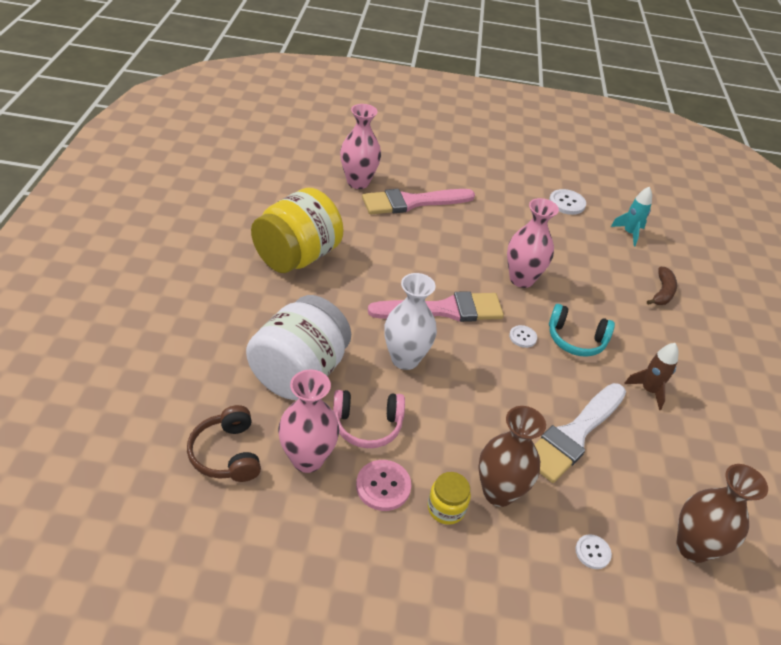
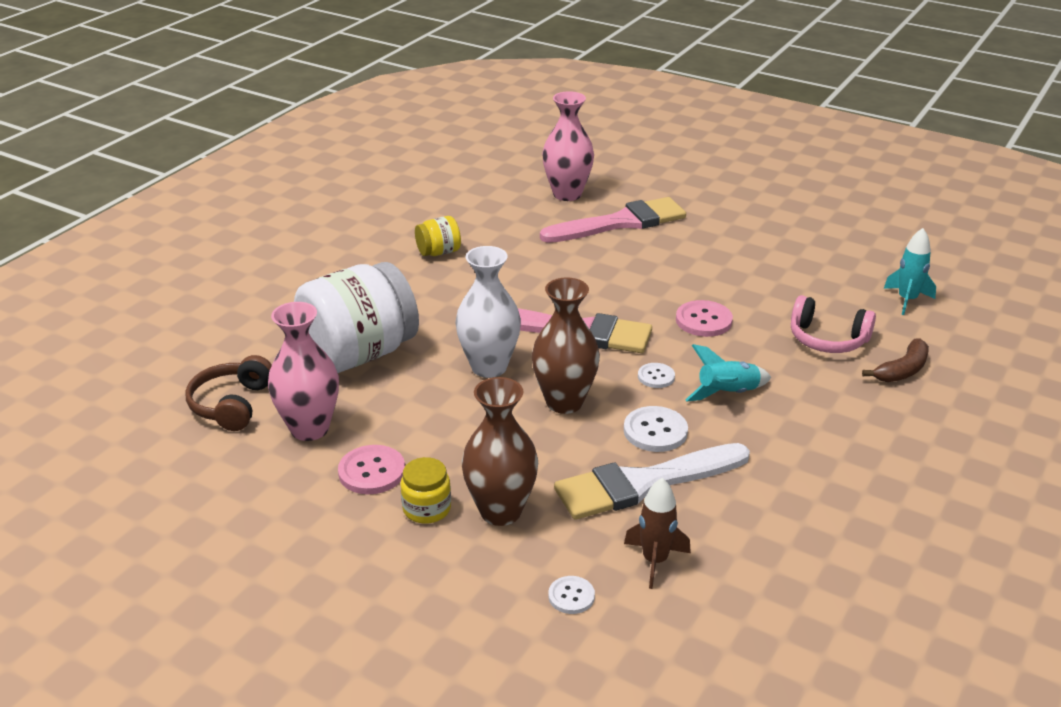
camera: 30 degrees right, 10 degrees down
yellow jar [251,188,343,273] -> yellow jar [415,216,461,256], size x0.45
pink headphones [333,390,405,448] -> pink headphones moved to [791,295,876,353]
pink brush [362,189,475,214] -> pink brush turned 150 degrees clockwise [540,197,686,243]
pink vase [507,198,559,288] -> pink button [676,300,733,337]
white button [549,189,586,215] -> white button moved to [624,406,688,452]
turquoise headphones [549,304,615,357] -> turquoise rocket [685,344,771,401]
brown rocket [624,343,679,410] -> brown rocket moved to [624,478,691,589]
brown vase [676,464,768,563] -> brown vase moved to [532,278,600,414]

